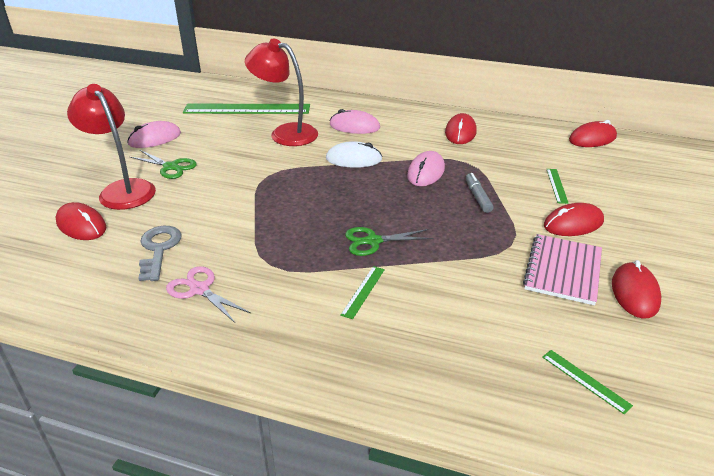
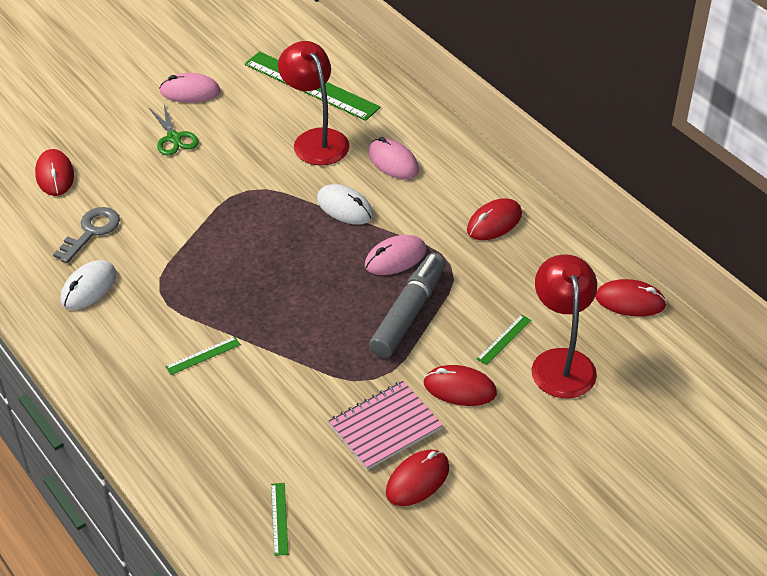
camera: 35 degrees right, 10 degrees up
red lamp [67,84,156,210] -> red lamp moved to [531,254,597,398]
pink scissors [166,266,251,323] -> white mouse [60,260,116,310]
green scissors [345,227,433,256] -> none
grey marker [466,173,493,213] -> grey marker [369,253,446,358], size x1.98

